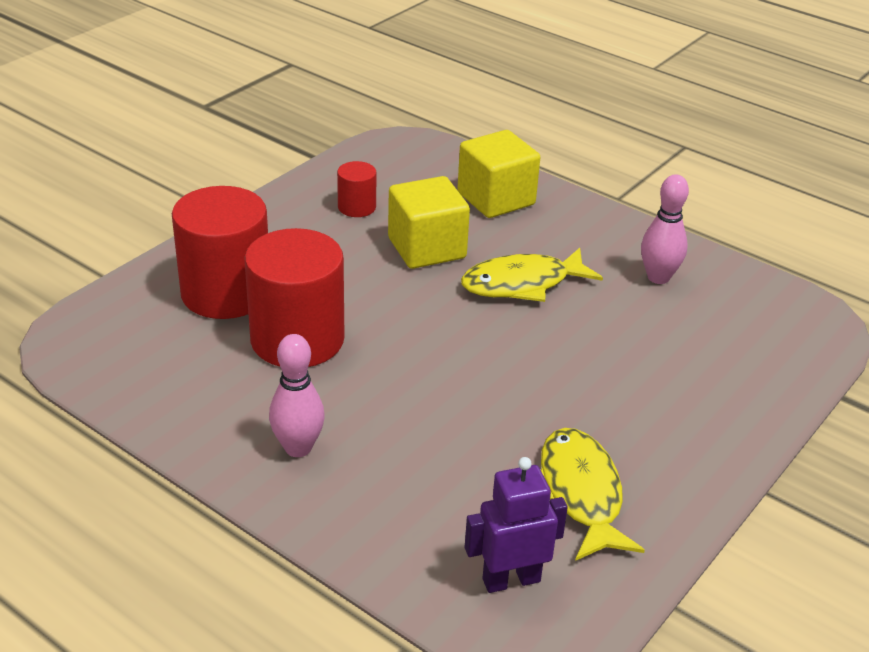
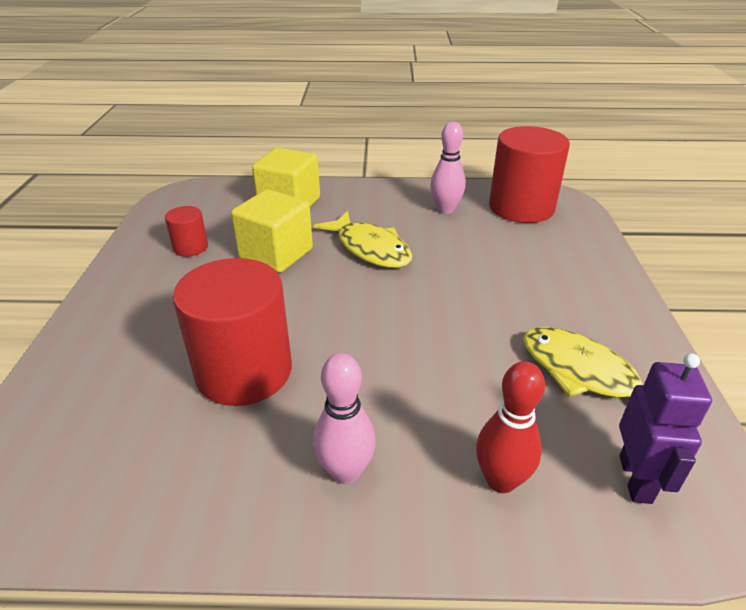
camera: 35 degrees left, 0 degrees up
red cylinder [172,186,268,319] -> red cylinder moved to [489,126,570,223]
yellow fish [461,248,603,302] -> yellow fish turned 75 degrees counterclockwise [314,211,412,268]
purple robot [465,457,568,593] -> purple robot turned 150 degrees clockwise [619,353,712,504]
none -> red bowling pin [476,361,545,493]

